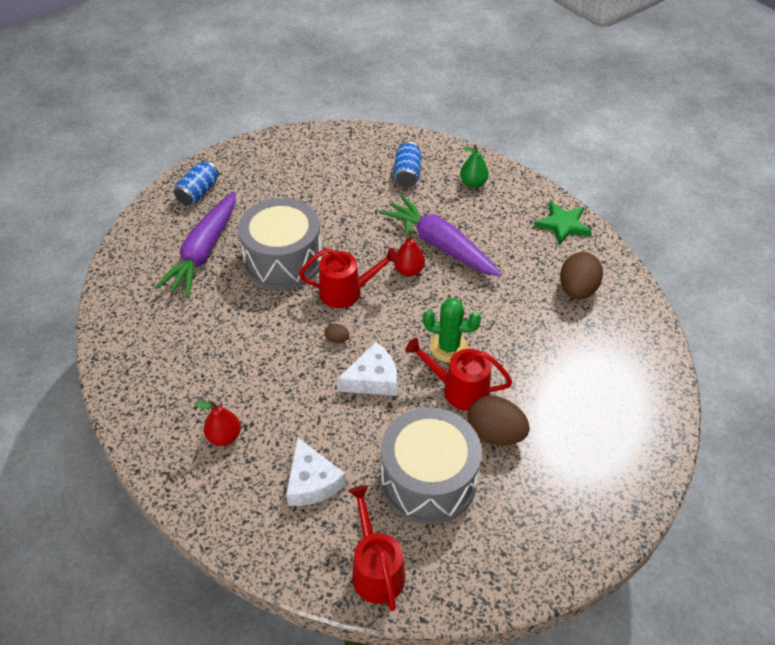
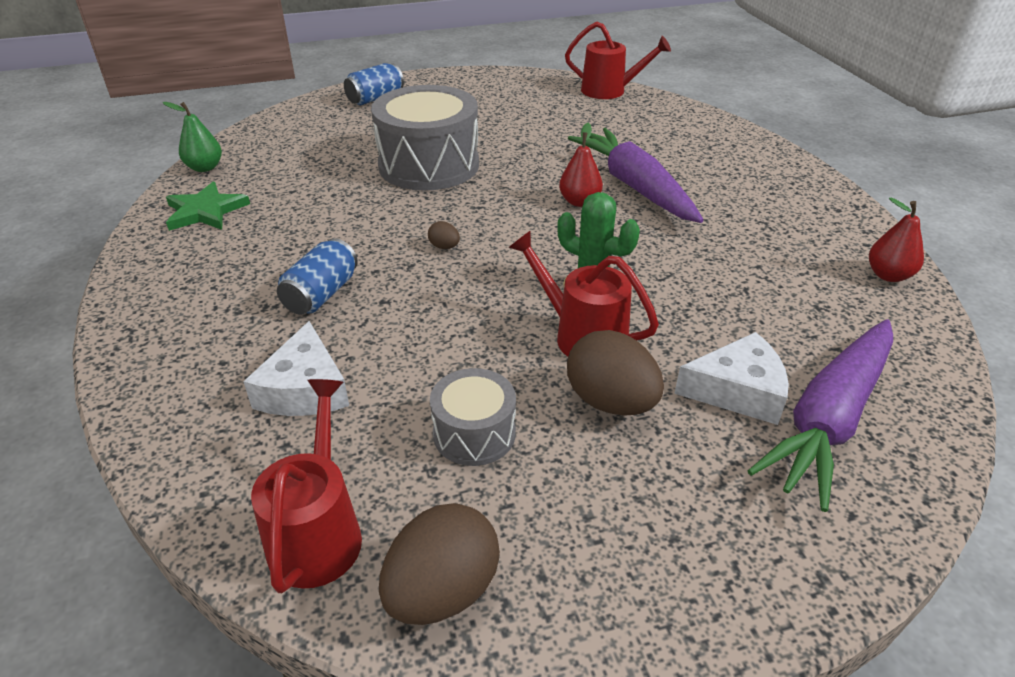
camera: 20 degrees right, 10 degrees down
purple carrot [155,192,236,297] -> purple carrot moved to [748,319,893,512]
red pear [194,401,241,446] -> red pear moved to [869,198,924,282]
red watering can [299,248,399,308] -> red watering can moved to [565,21,671,99]
white cheese [337,342,398,396] -> white cheese moved to [674,332,789,425]
grey drum [381,407,482,525] -> grey drum [430,368,516,466], size x0.52
blue can [394,141,421,187] -> blue can moved to [277,238,358,315]
green pear [460,145,489,188] -> green pear moved to [163,102,222,172]
green star [534,202,592,245] -> green star moved to [166,182,250,231]
brown egg [560,252,603,300] -> brown egg moved to [379,503,500,625]

